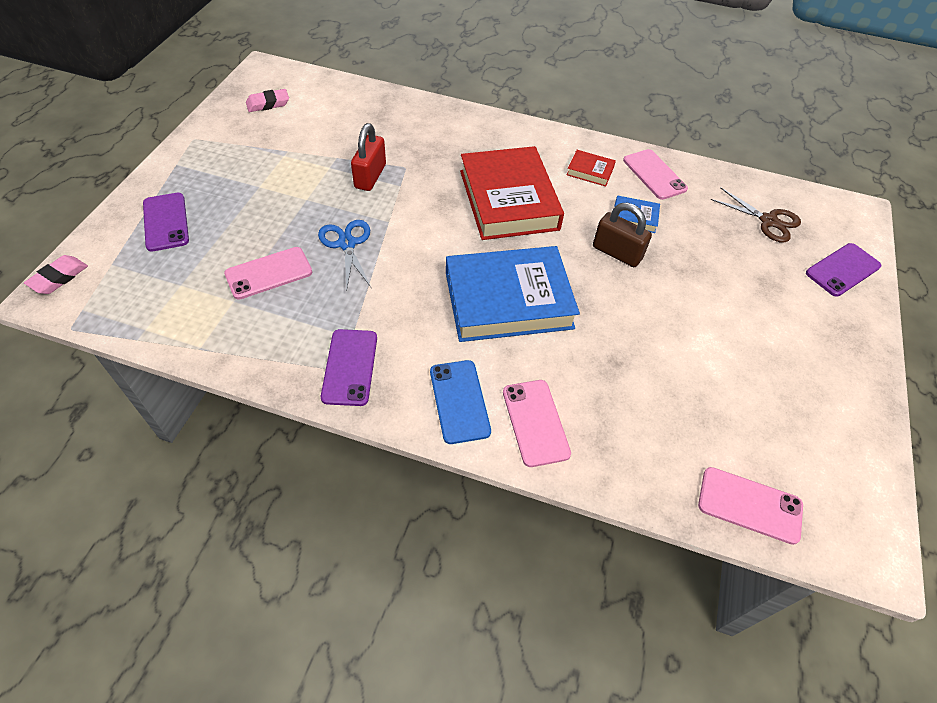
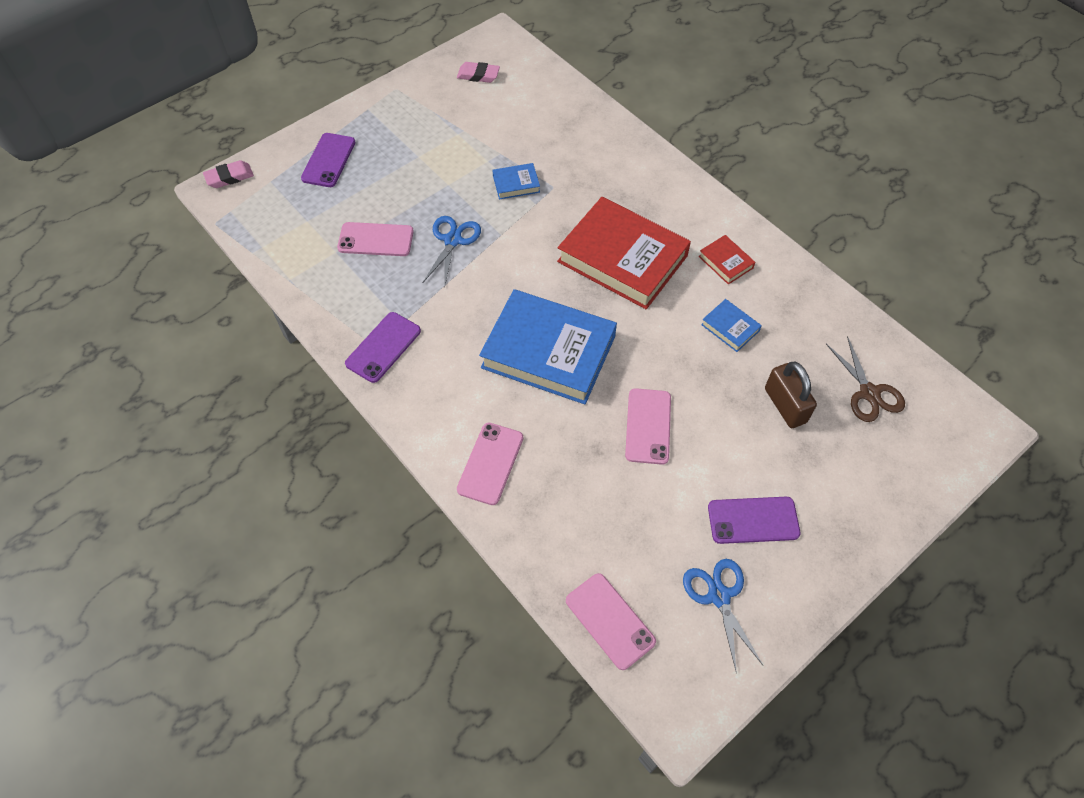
camera: 35 degrees right, 5 degrees up
red padlock [351,123,386,191] -> blue book [493,163,540,199]
blue phone [430,360,491,444] -> none
red book [460,146,564,240] -> red book turned 75 degrees counterclockwise [557,197,691,309]
brown padlock [593,203,652,267] -> brown padlock moved to [765,362,817,428]
pink phone [623,149,688,200] -> pink phone moved to [625,388,671,465]
purple phone [806,243,881,297] -> purple phone moved to [708,497,801,544]
none -> blue scissors [683,559,763,674]

